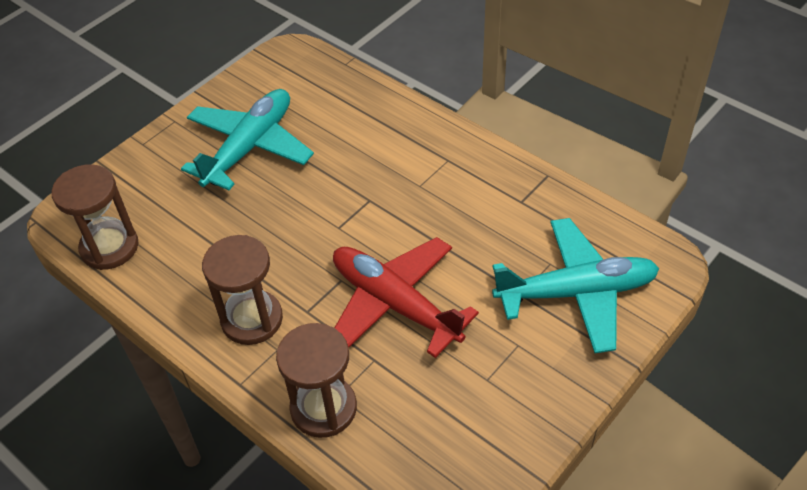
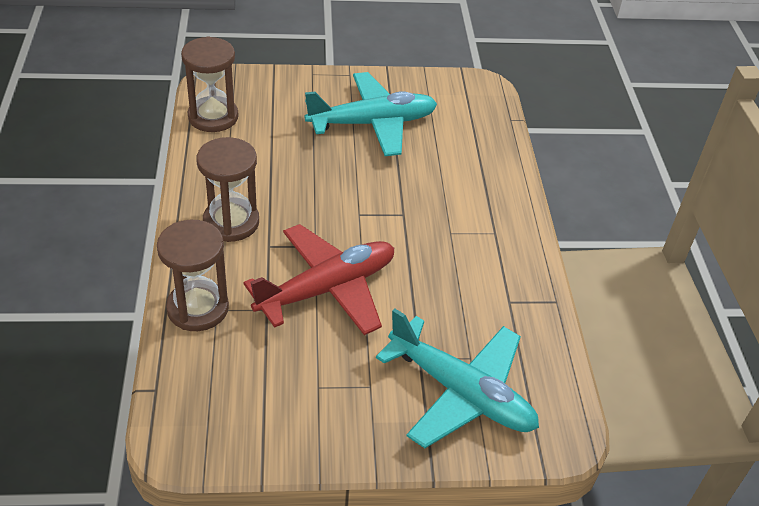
camera: 40 degrees right, 5 degrees down
red plane [333,237,479,358] -> red plane turned 60 degrees clockwise [243,224,394,335]

